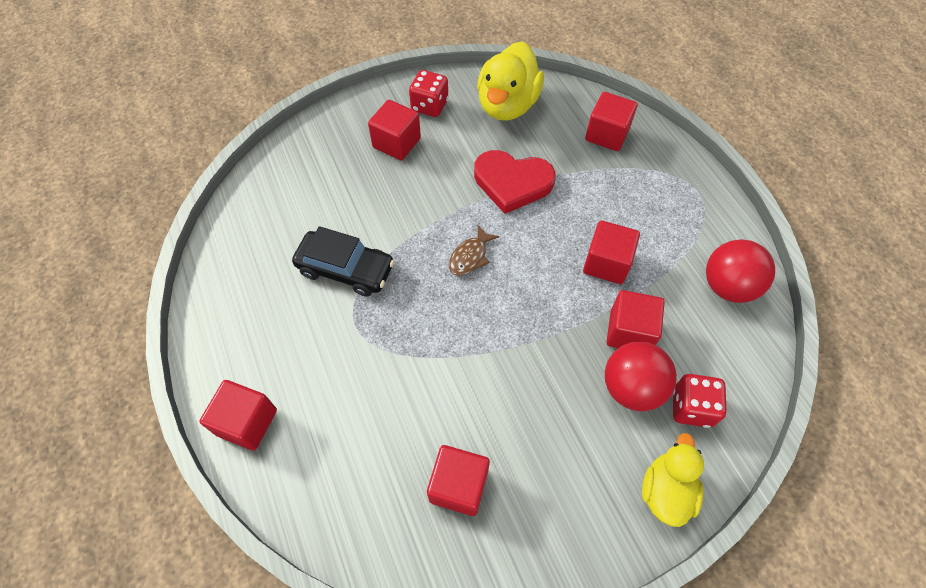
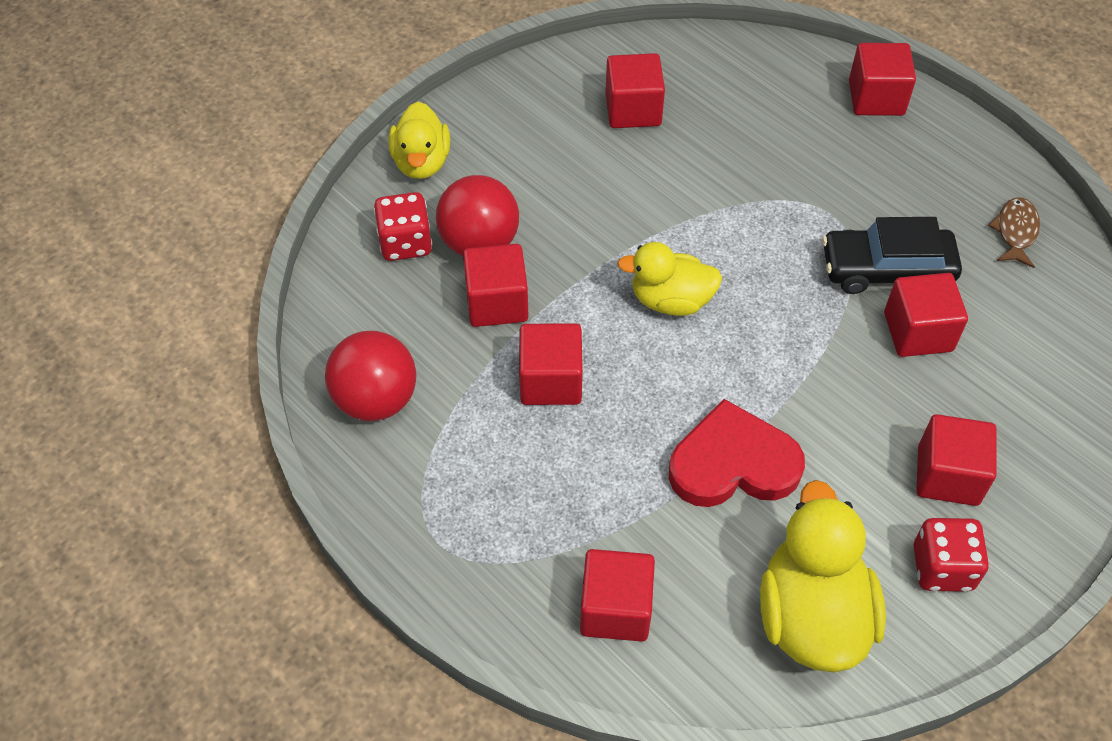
camera: 160 degrees right, 5 degrees down
brown fish [449,225,499,276] -> brown fish moved to [988,197,1040,268]
none -> yellow duck [617,242,722,316]
none -> red cube [884,273,968,357]

